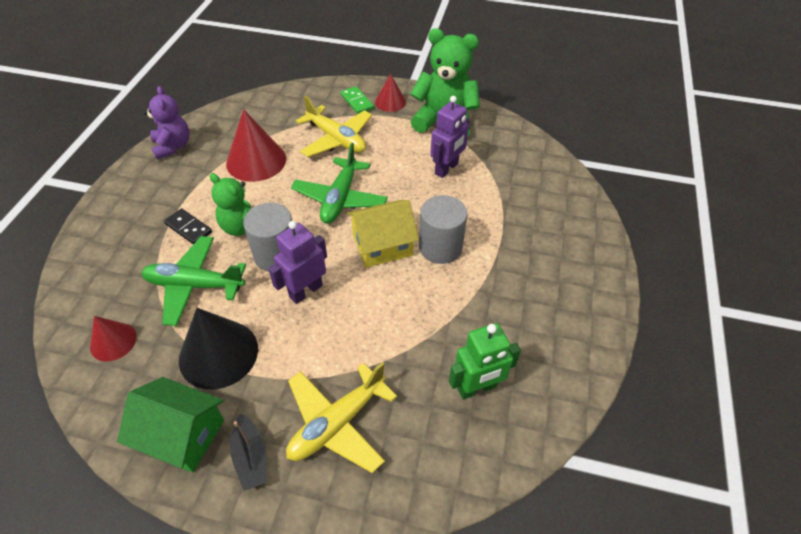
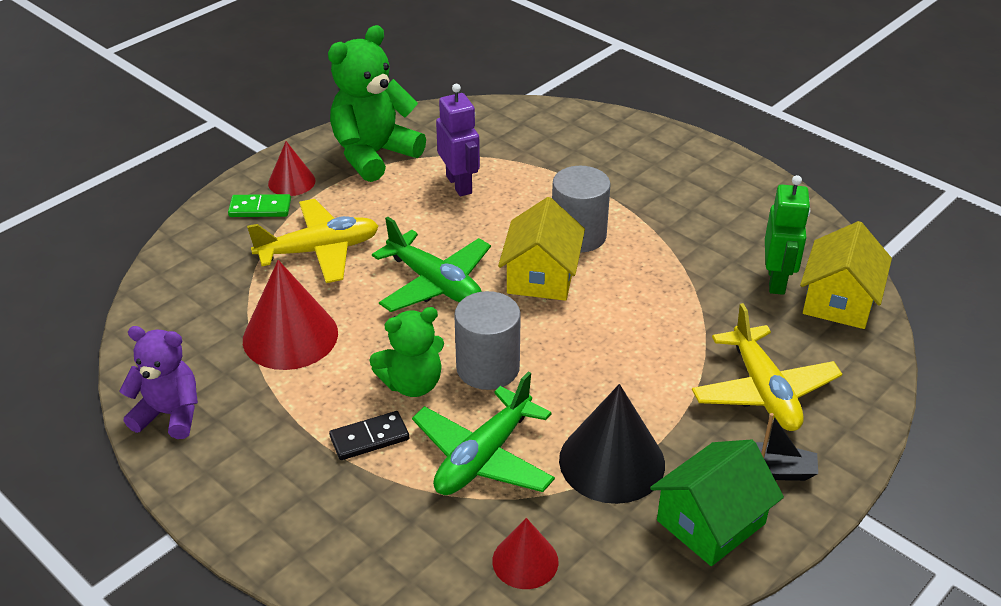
camera: 60 degrees left, 10 degrees down
purple robot [268,221,327,304] -> none
none -> yellow house [800,221,892,329]

